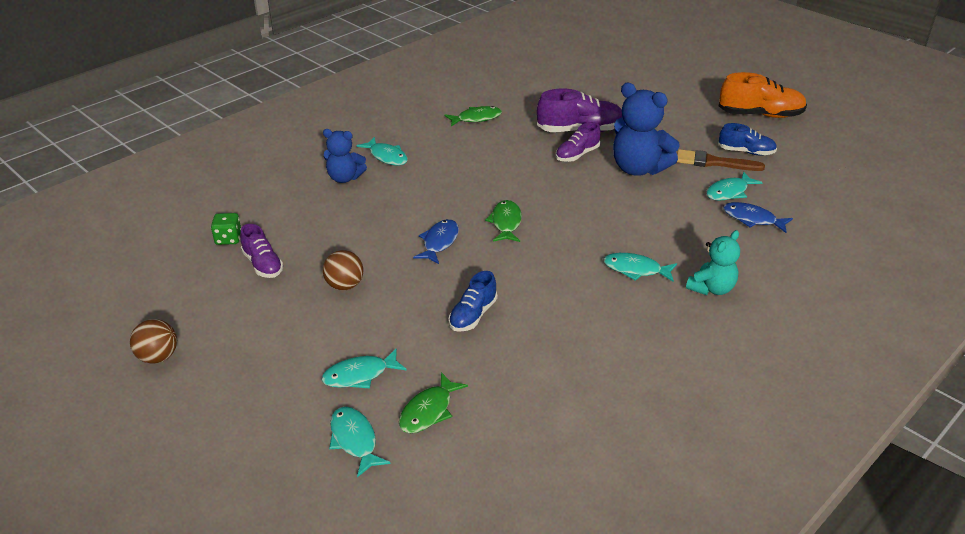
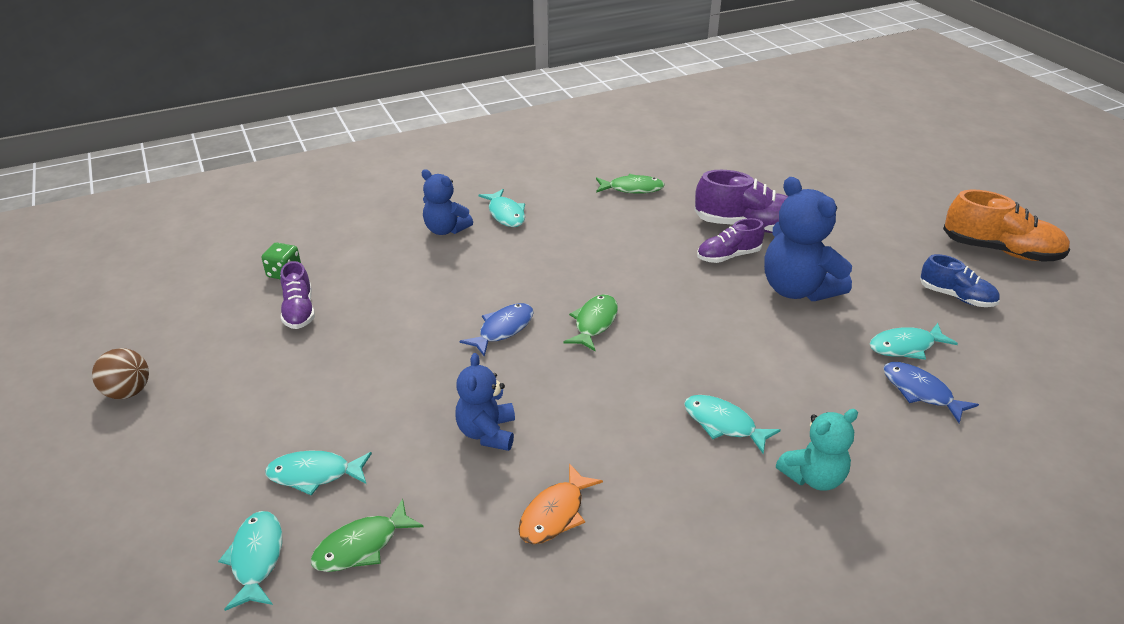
camera: 20 degrees right, 0 degrees up
brown ball [323,250,363,290] -> none
blue shoe [449,271,497,332] -> blue teddy bear [455,353,515,451]
brown brush [677,149,765,171] -> none
none -> orange fish [518,463,603,544]

